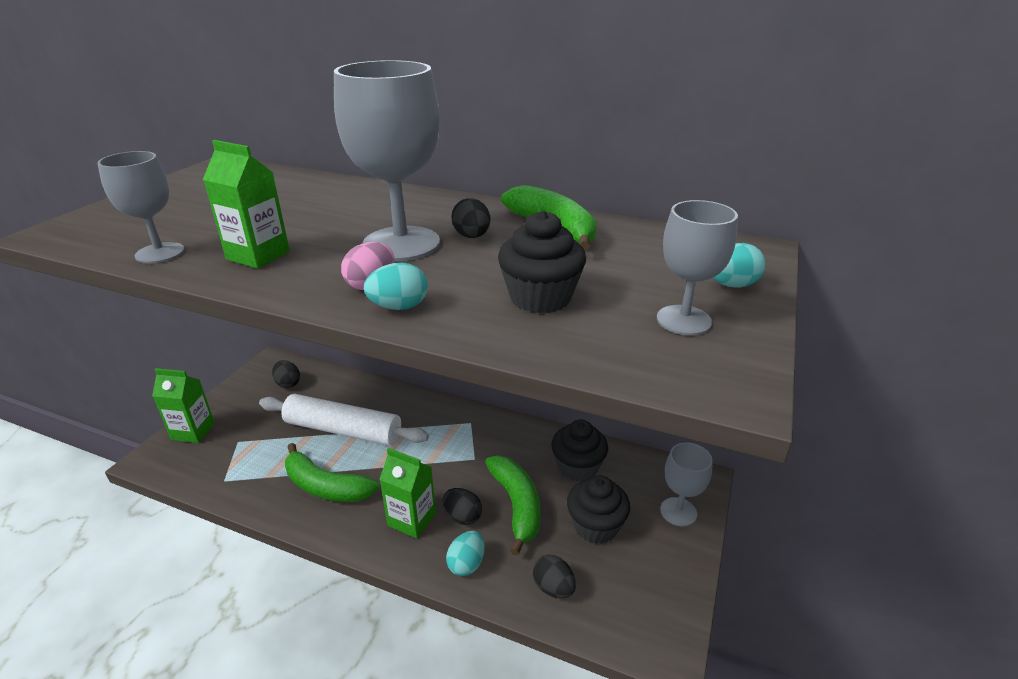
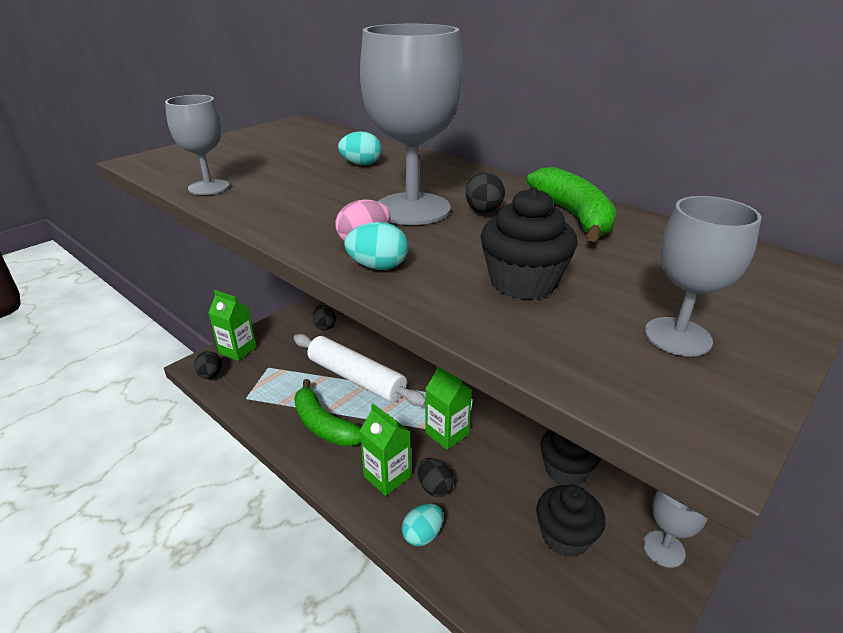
camera: 20 degrees right, 0 degrees up
green carton [203,140,290,269] -> green carton moved to [425,367,472,450]
green banana [485,456,541,556] -> none
black egg [533,555,576,598] -> black egg moved to [194,351,222,379]
turquoise egg [713,243,765,288] -> turquoise egg moved to [338,131,382,165]

